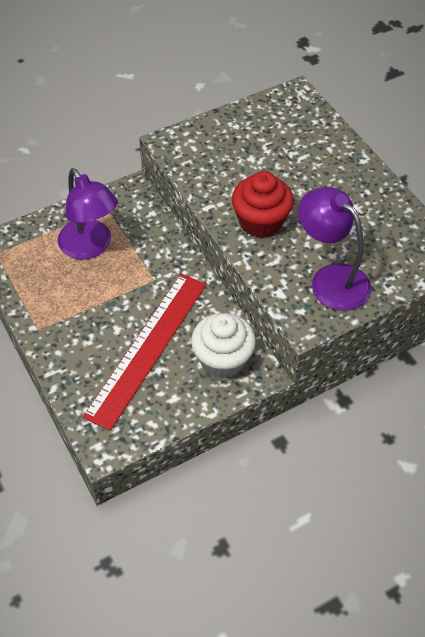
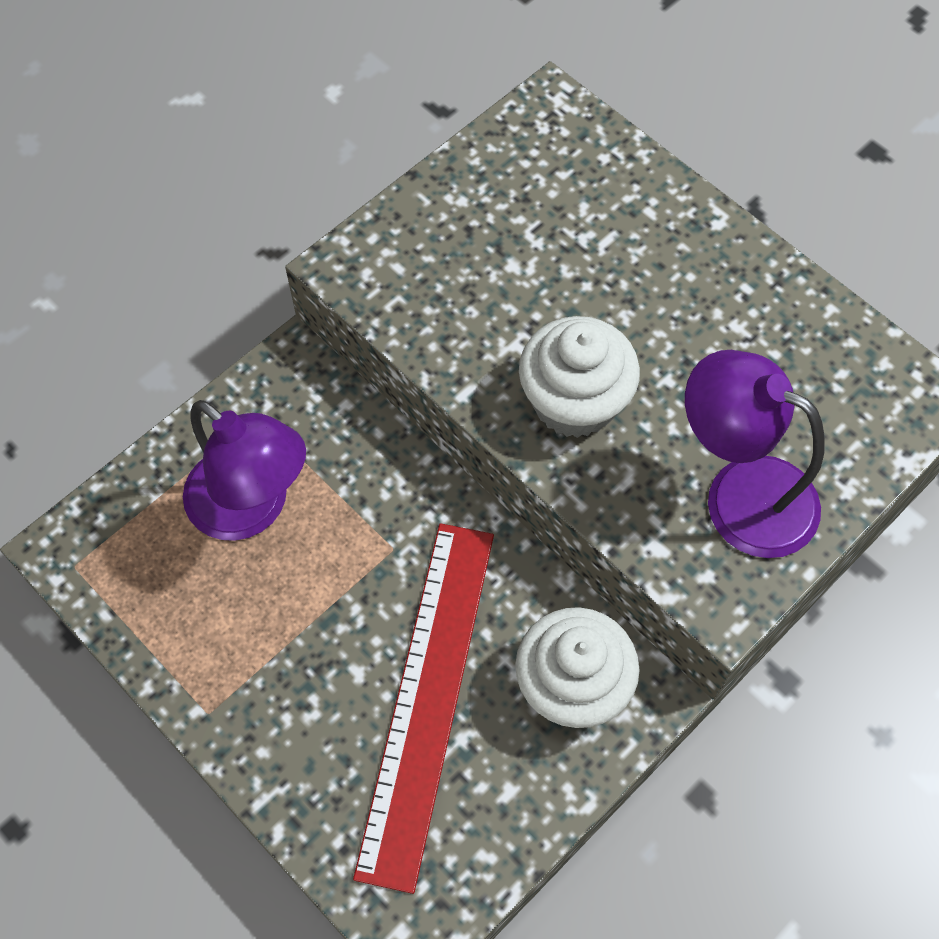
camera: 15 degrees left, 10 degrees up
red cupcake [232,171,294,238] -> white cupcake [519,316,640,438]

